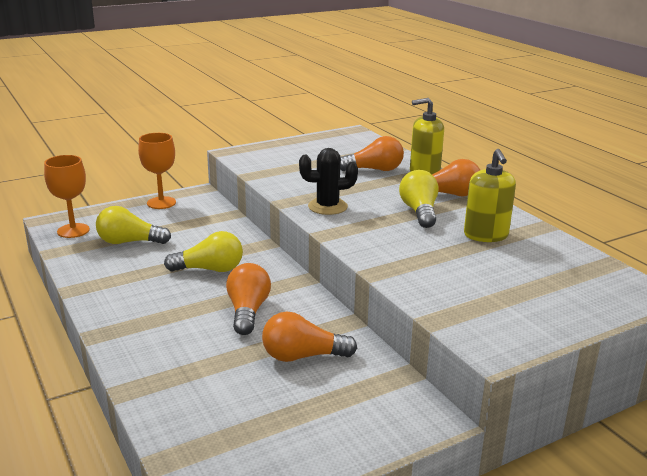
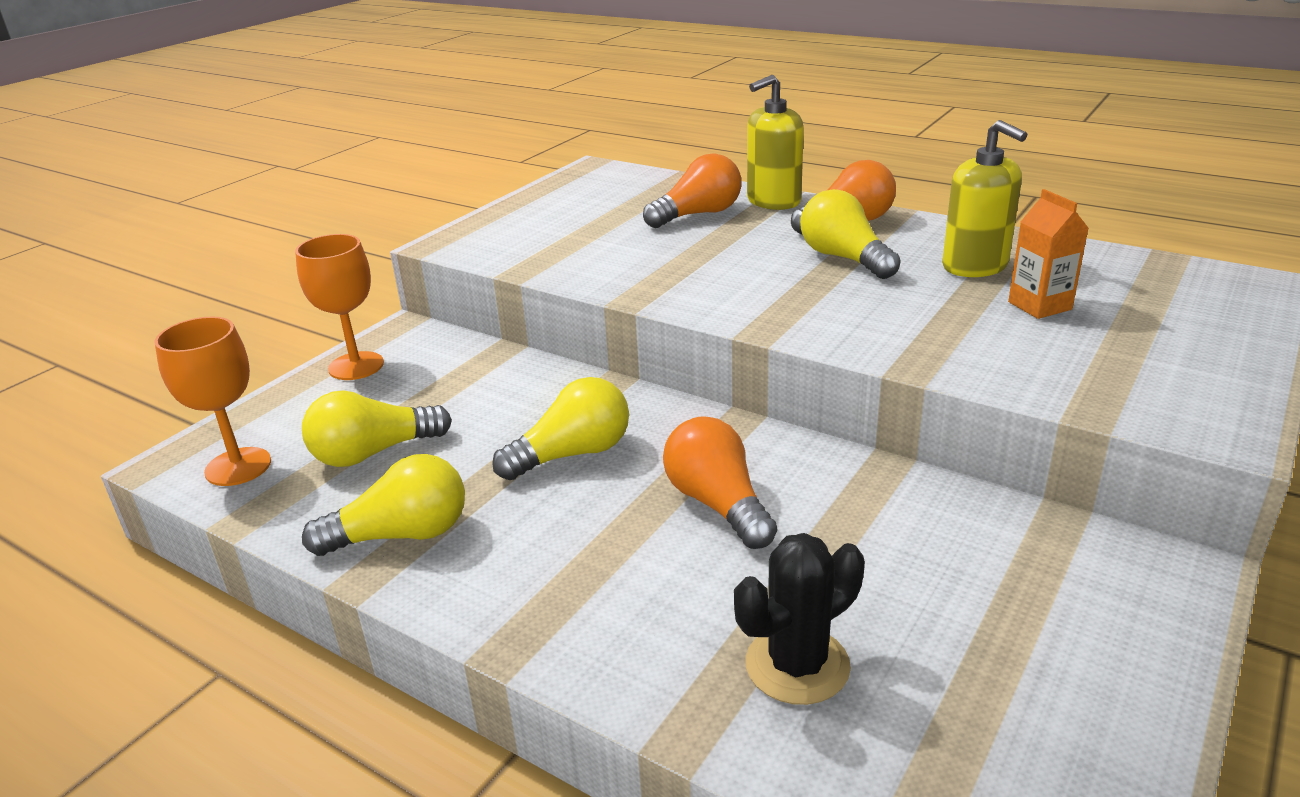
camera: 25 degrees left, 5 degrees up
orange light bulb [262,312,357,362] -> none
black cactus [299,148,358,215] -> black cactus moved to [734,533,865,705]
none -> yellow light bulb [302,454,465,556]
none -> orange carton [1008,189,1089,319]

